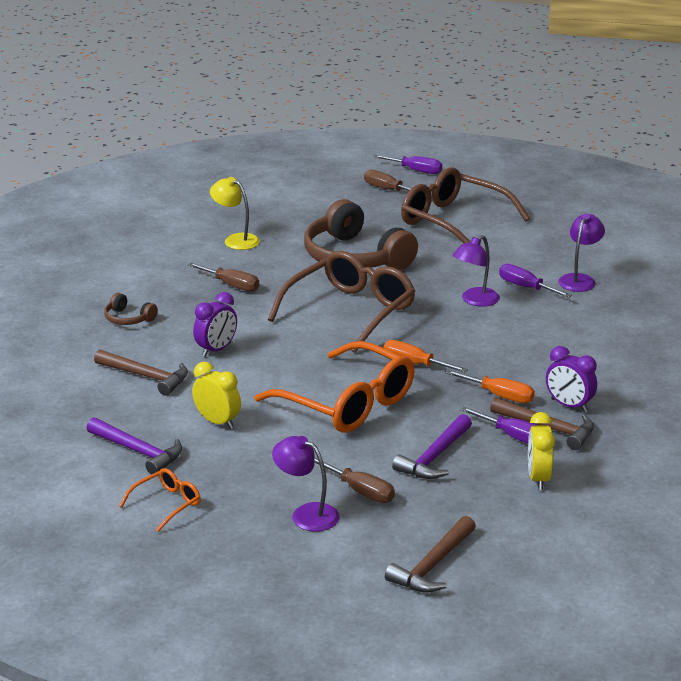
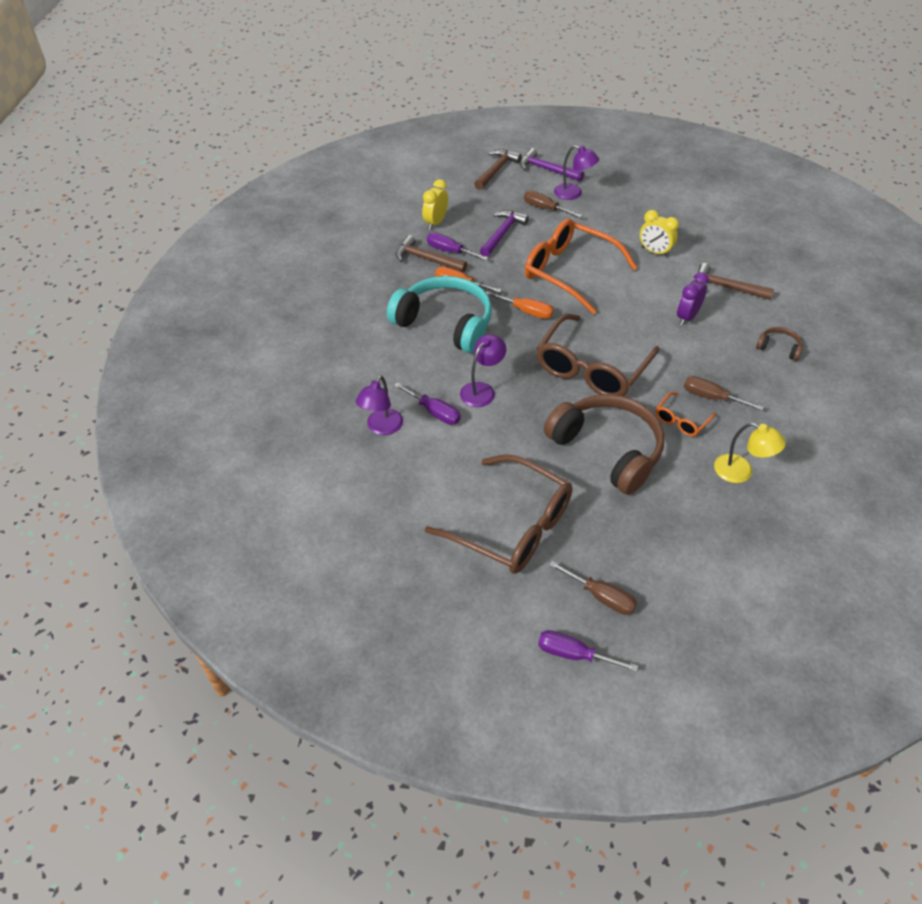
camera: 175 degrees right, 20 degrees up
purple hammer [87,417,182,475] -> purple hammer moved to [520,148,584,182]
orange glasses [119,468,201,532] -> orange glasses moved to [655,392,716,436]
yellow clock [528,412,555,490] -> yellow clock turned 150 degrees counterclockwise [422,179,448,230]
purple clock [546,346,597,412] -> none
none -> turquoise headphones [387,276,492,353]

